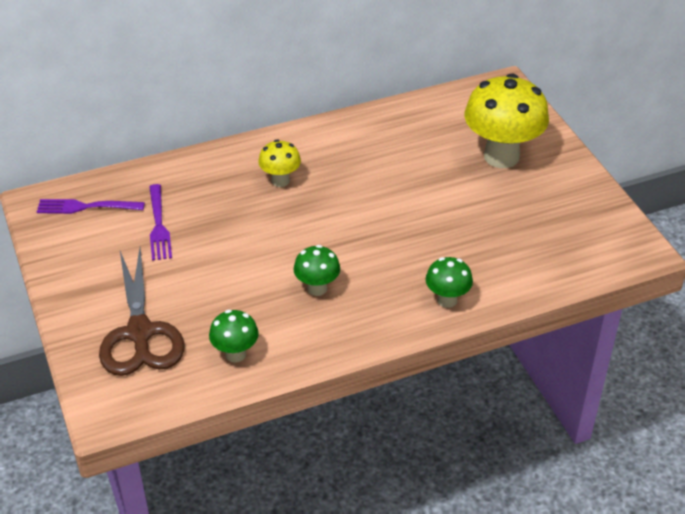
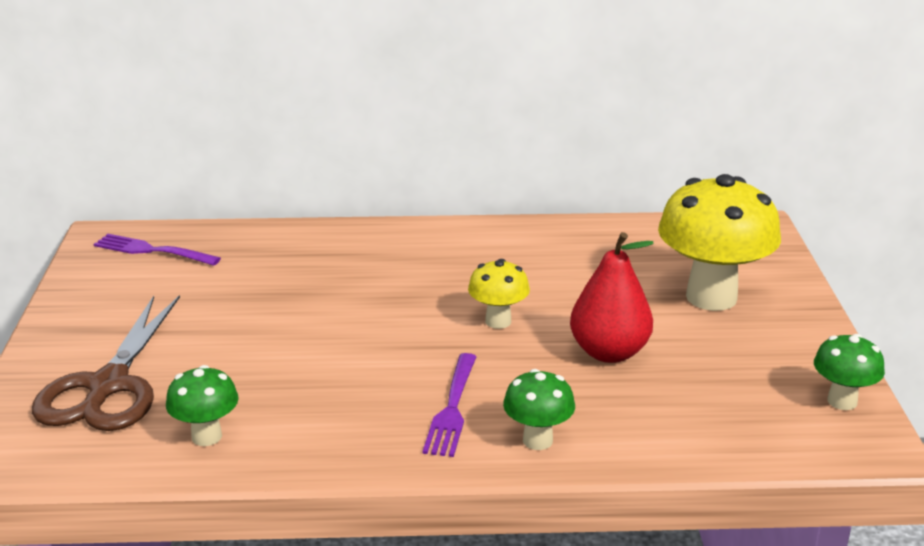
camera: 20 degrees right, 15 degrees down
purple fork [149,184,172,261] -> purple fork moved to [422,353,477,457]
yellow mushroom [258,140,301,187] -> yellow mushroom moved to [468,259,530,329]
green mushroom [294,245,340,296] -> green mushroom moved to [814,334,885,410]
none -> red pear [570,232,654,363]

